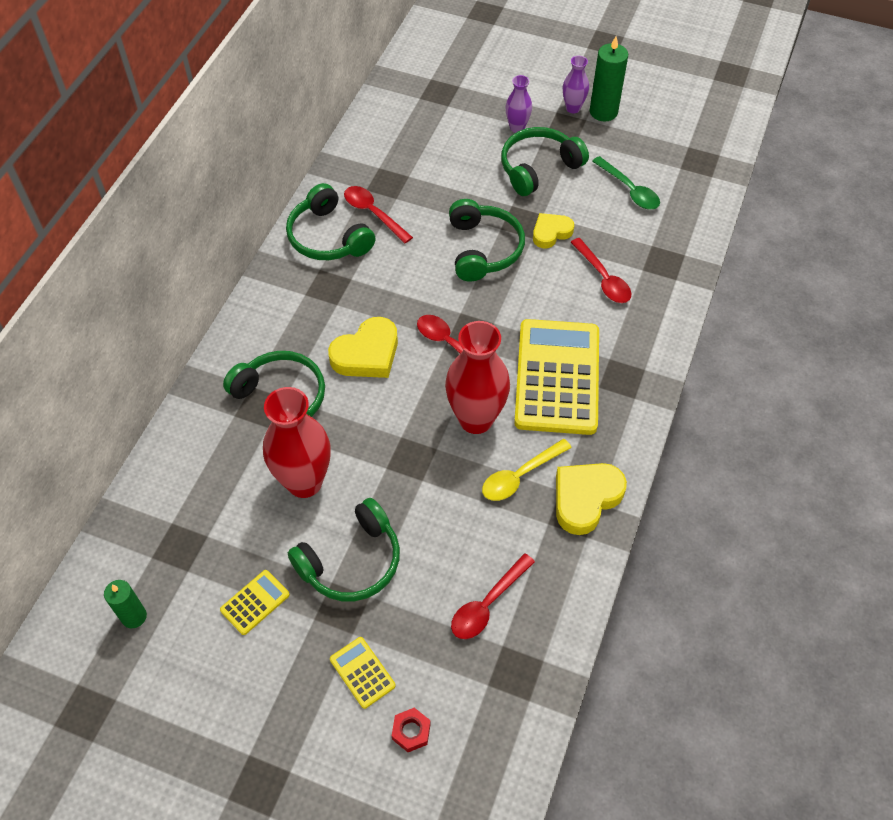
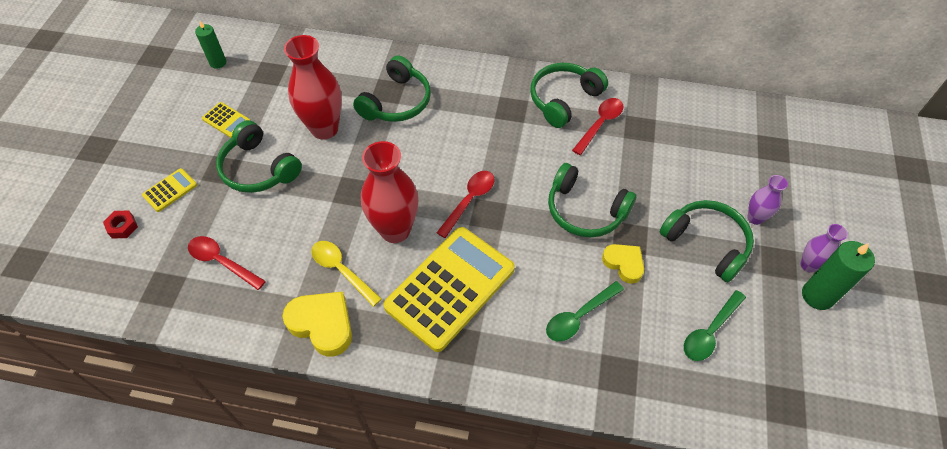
camera: 80 degrees right, 0 degrees up
yellow heart [328,317,398,378] -> none
green headphones [449,199,525,281] -> green headphones turned 45 degrees clockwise [548,163,636,237]
yellow calculator [514,319,599,435] -> yellow calculator turned 45 degrees counterclockwise [383,227,515,352]
red spoon [571,238,631,303] -> green spoon [546,281,624,341]

